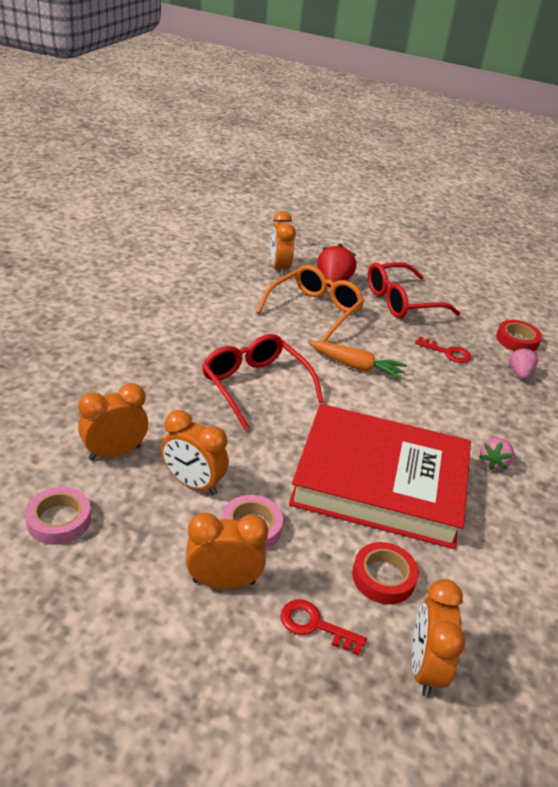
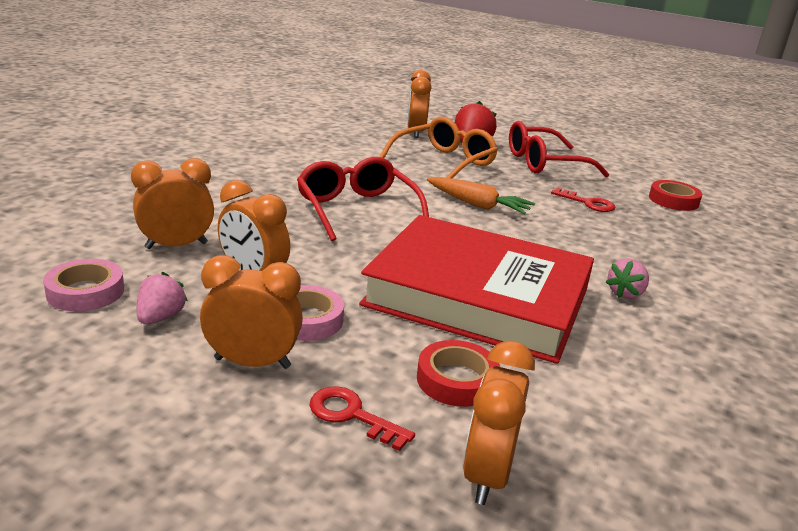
camera: 10 degrees right, 10 degrees down
pink strawberry [509,347,538,379] -> pink strawberry moved to [137,272,188,324]

